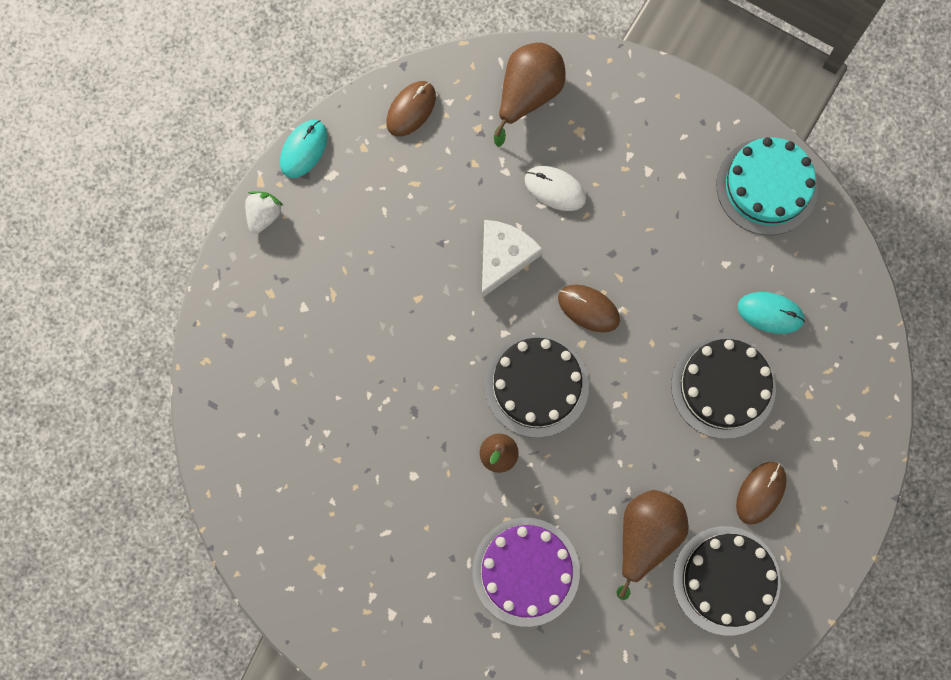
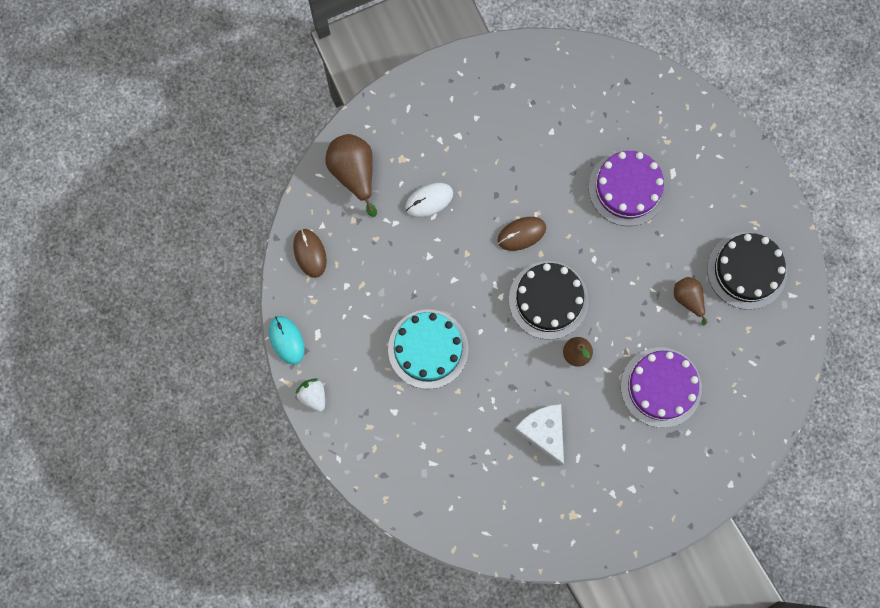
camera: 55 degrees left, 0 degrees up
white cheese [482,220,542,298] -> white cheese moved to [514,404,564,465]
brown pear [617,490,689,600] -> brown pear [674,277,707,325], size x0.60
black cake [671,336,776,439] -> purple cake [589,151,667,226]
turquoise cake [716,137,818,235] -> turquoise cake moved to [388,310,468,389]
brown mouse [736,462,786,525] -> none
turquoise mouse [738,292,805,334] -> none

